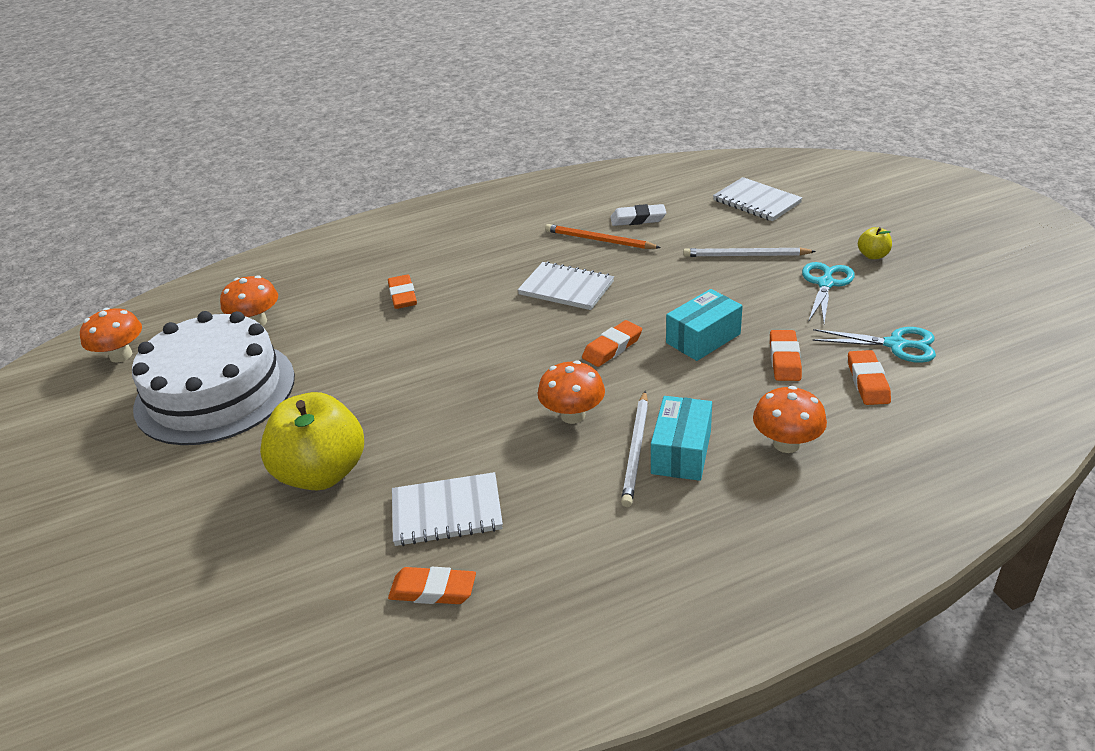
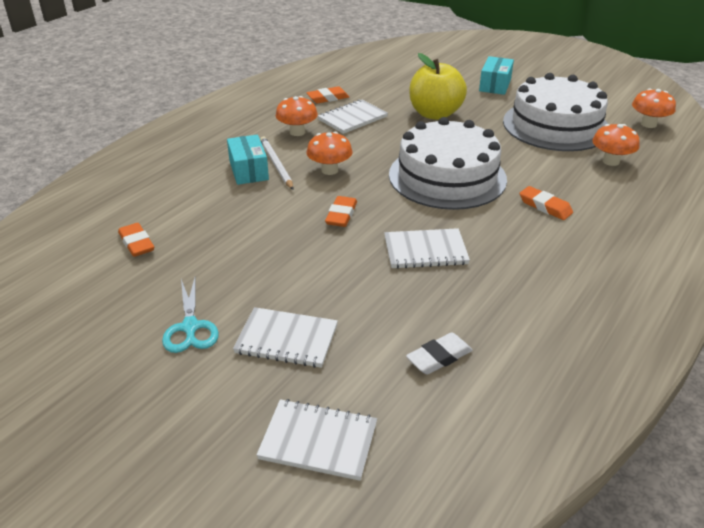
camera: 145 degrees right, 0 degrees up
orange pencil [545,224,661,249] -> none
turquoise box [666,289,743,361] -> turquoise box moved to [479,56,514,95]
white pencil [683,247,816,257] -> white notebook [233,307,338,368]
orange mushroom [753,386,827,453] -> orange mushroom moved to [276,96,318,136]
orange eraser [770,330,802,381] -> none
turquoise scissors [812,327,936,363] -> none
yellow apple [858,227,892,259] -> none
none -> white cake [389,117,507,210]

